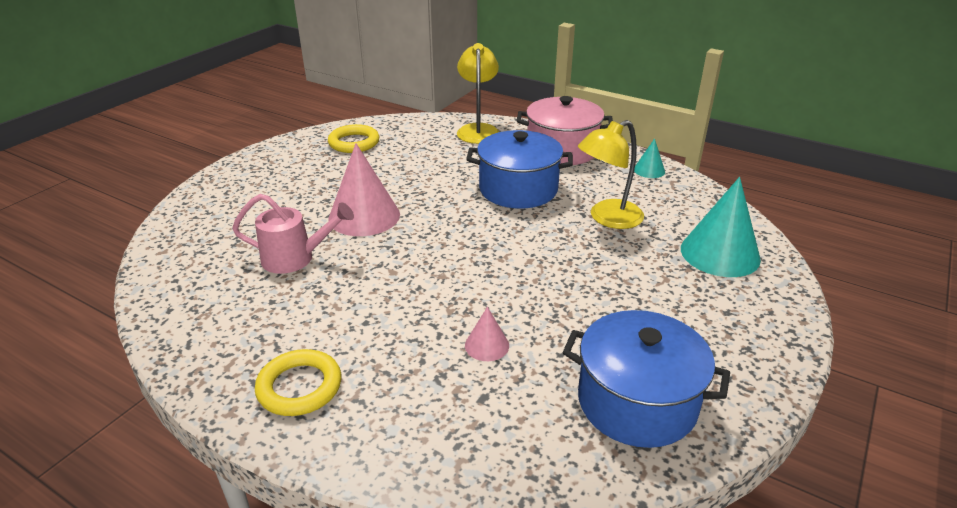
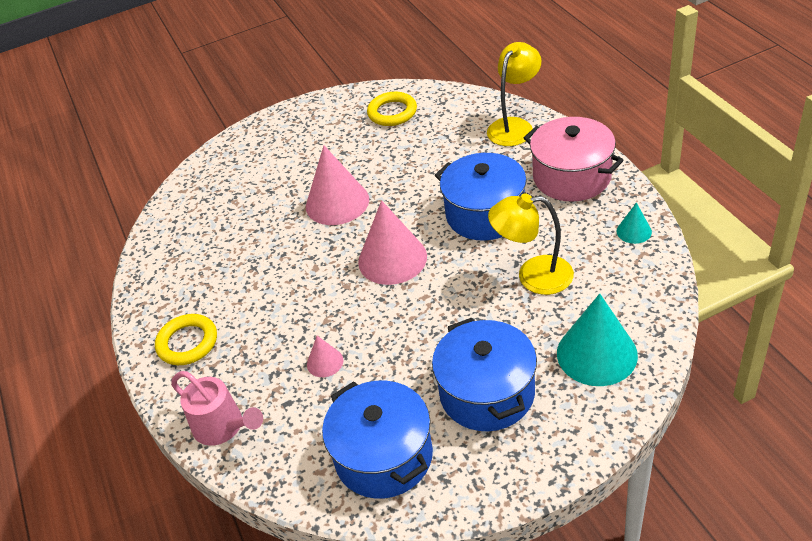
camera: 40 degrees right, 10 degrees up
pink watering can [232,194,354,274] -> pink watering can moved to [171,371,263,446]
none -> pink cone [358,200,427,285]
none -> blue pot [432,318,537,431]

